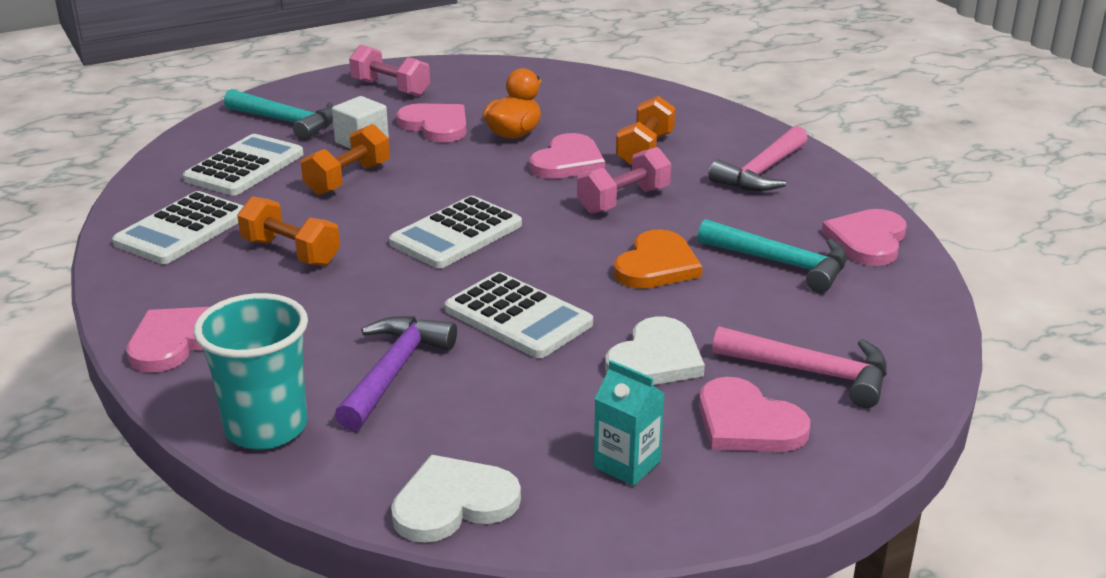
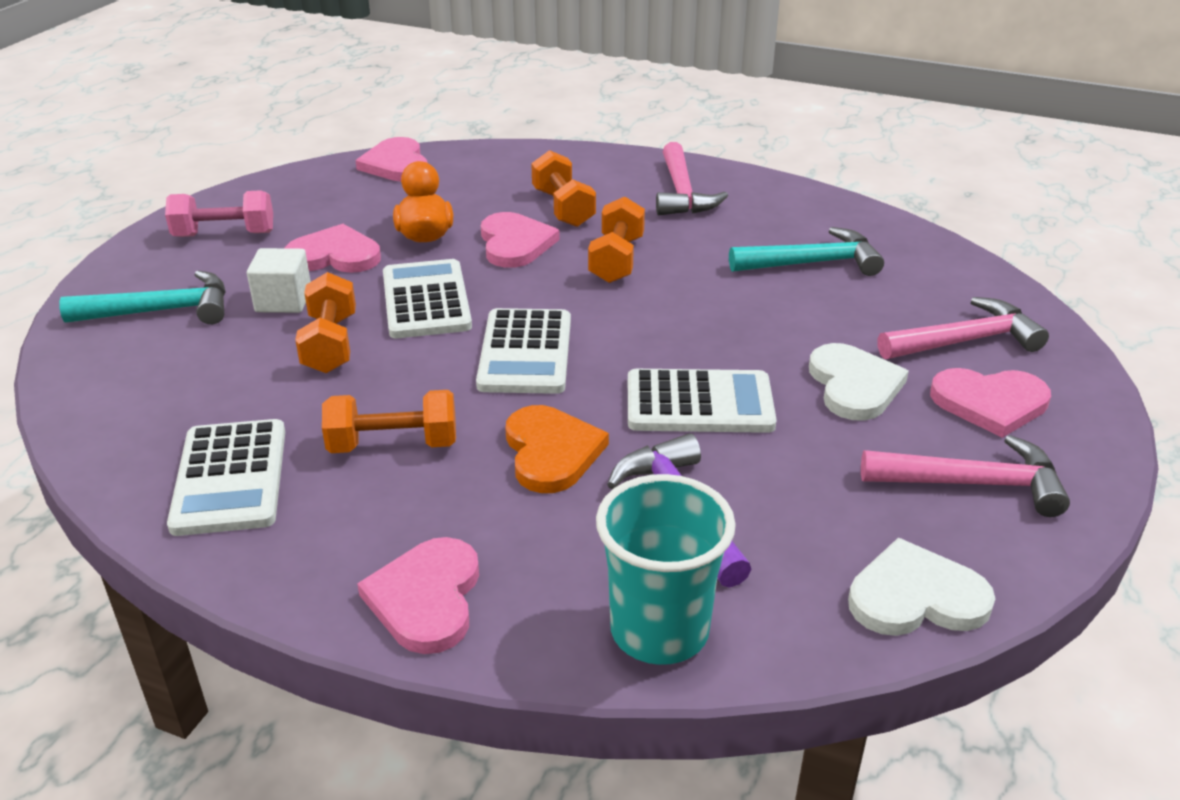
camera: 40 degrees left, 5 degrees up
white calculator [183,134,304,196] -> white calculator moved to [383,259,472,338]
white heart [391,455,521,543] -> white heart turned 60 degrees clockwise [848,538,995,636]
pink dumbbell [577,147,671,214] -> orange dumbbell [588,196,645,283]
turquoise carton [594,360,665,486] -> pink hammer [861,435,1070,517]
orange heart [614,229,702,288] -> orange heart moved to [505,405,609,493]
pink heart [822,209,907,266] -> pink heart moved to [356,137,427,182]

